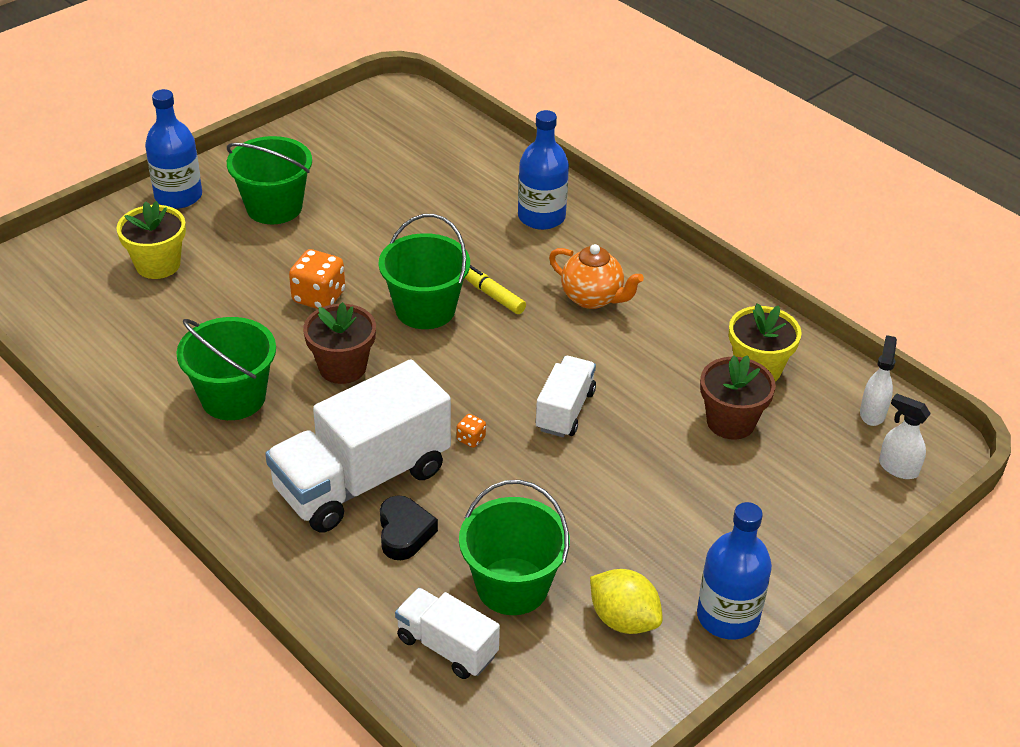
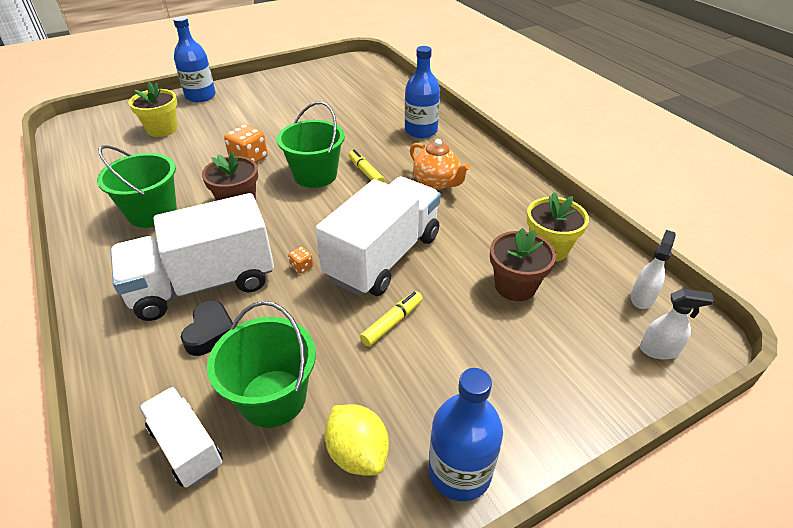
camera: 15 degrees right, 0 degrees up
green bucket [227,136,312,224] -> none
white truck [536,356,596,437] -> white truck [316,177,441,296], size x1.90
white spray bottle [879,393,931,479] -> white spray bottle turned 135 degrees clockwise [640,288,715,359]
none -> yellow marker [360,291,423,347]

